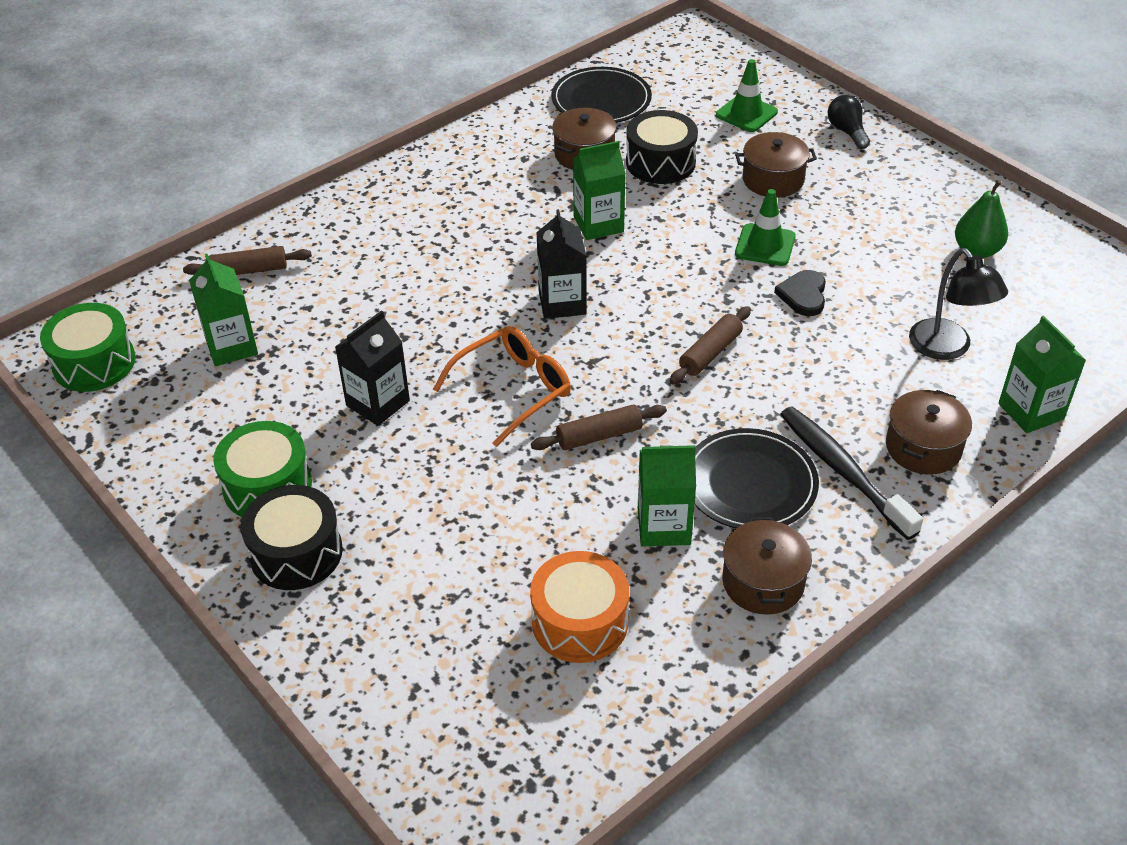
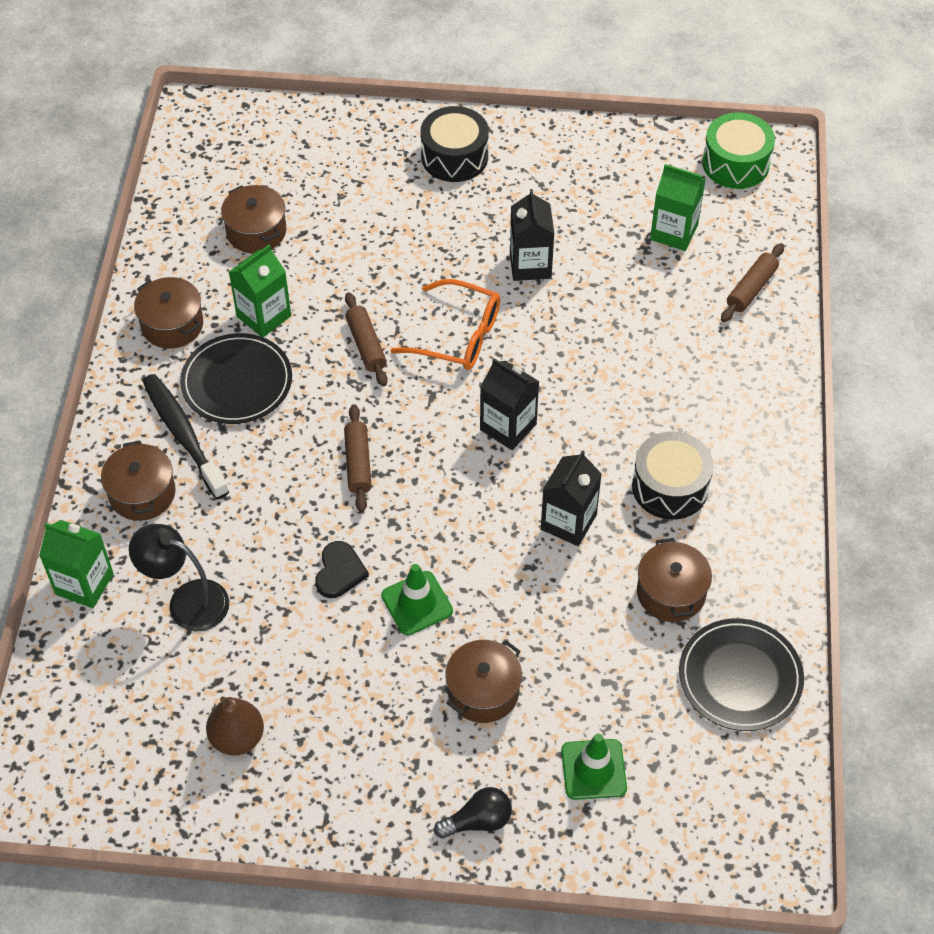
camera: 135 degrees right, 10 degrees up
green drum [213,421,312,517] -> none
orange glasses [433,326,571,447] -> orange glasses turned 75 degrees counterclockwise [391,279,500,370]
orange drum [530,551,629,663] -> brown pot [221,185,286,254]
brown rolling pin [531,404,667,450] -> brown rolling pin turned 45 degrees counterclockwise [345,292,388,387]
green carton [573,141,626,240] -> black carton [541,450,602,546]
black drum [626,110,698,184] -> black drum moved to [632,431,714,519]
black heart [774,270,826,316] -> black heart turned 45 degrees clockwise [316,541,369,598]
black toothbrush [780,406,923,540] -> black toothbrush turned 135 degrees counterclockwise [143,374,229,499]
black light bulb [827,95,870,149] -> black light bulb turned 45 degrees counterclockwise [434,787,512,839]
green pear [955,180,1008,258] -> brown pear [206,696,264,756]

